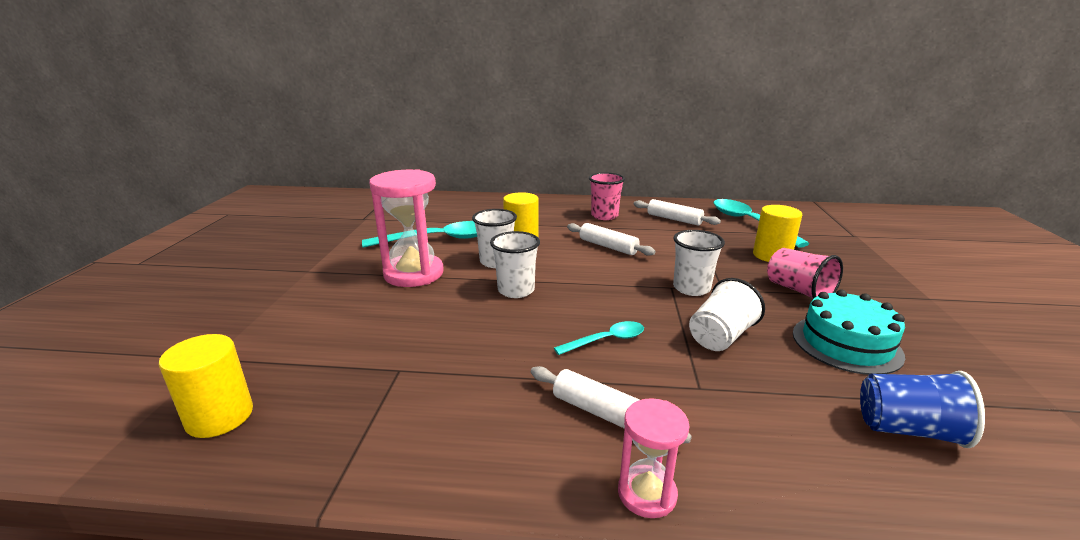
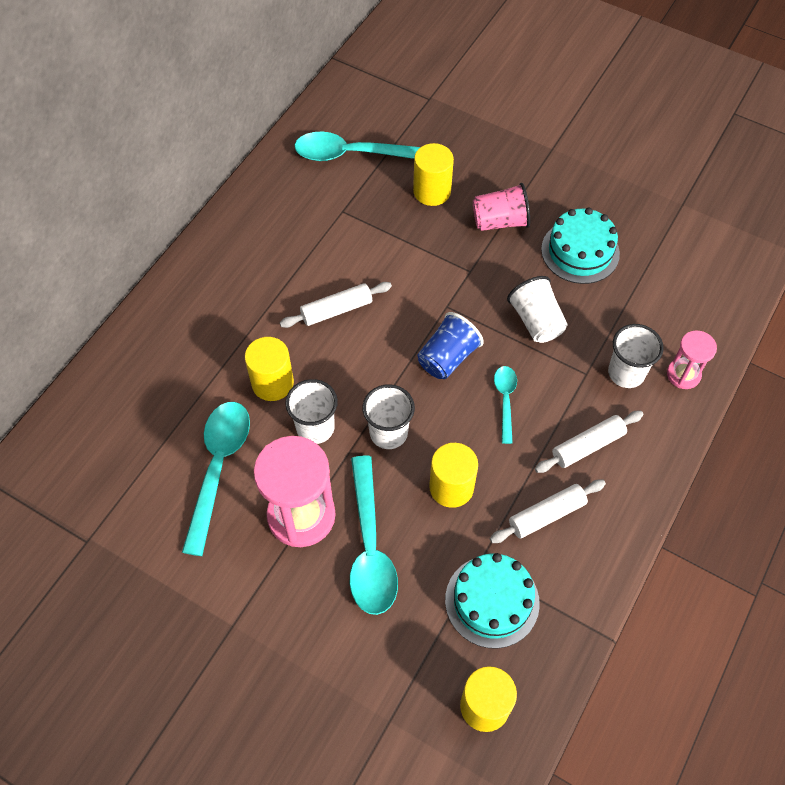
camera: 65 degrees left, 35 degrees up
pink cup [589,172,625,220] -> none
pink hourglass [618,398,689,518] -> pink hourglass moved to [667,330,717,389]
white rolling pin [634,199,721,226] -> white rolling pin moved to [490,480,606,543]
white cup [673,230,725,296] -> white cup moved to [608,324,664,388]
blue cup [860,371,985,448] -> blue cup moved to [418,312,484,379]
none -> turquoise spoon [350,455,398,615]
none -> yellow cylinder [429,443,478,508]
none -> turquoise cake [445,553,540,649]

